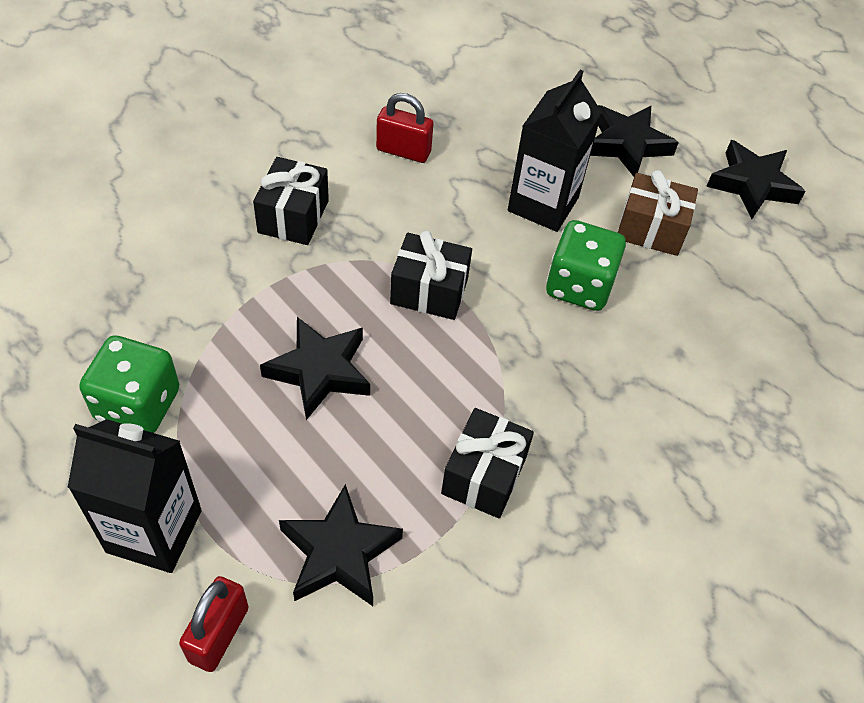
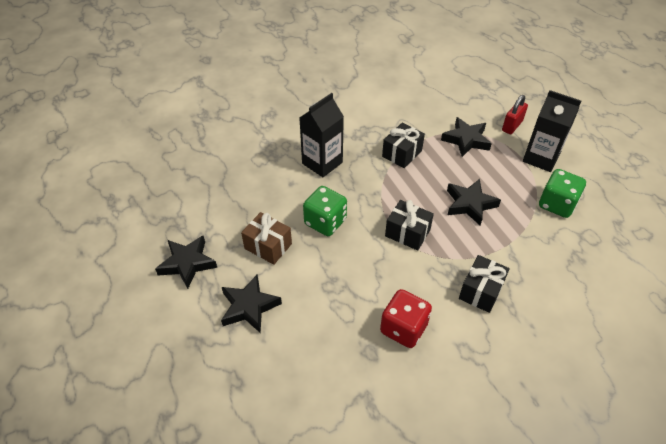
camera: 160 degrees left, 5 degrees down
red padlock [376,93,433,163] -> red dice [380,289,432,348]
black carton [508,70,602,232] -> black carton moved to [299,93,344,177]

